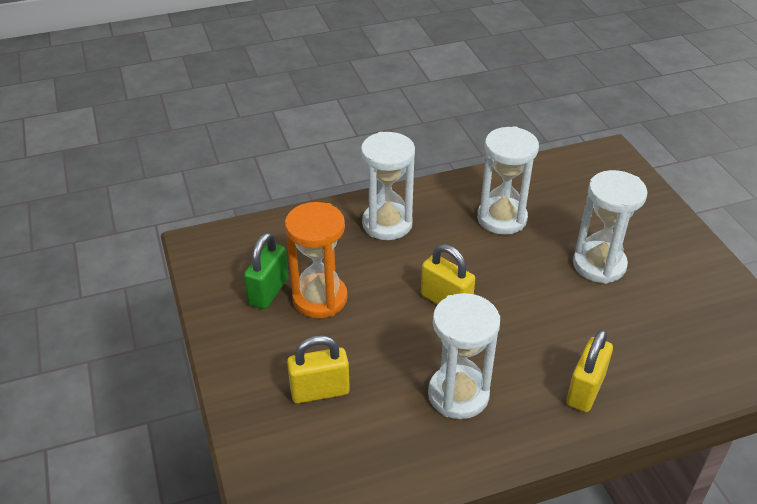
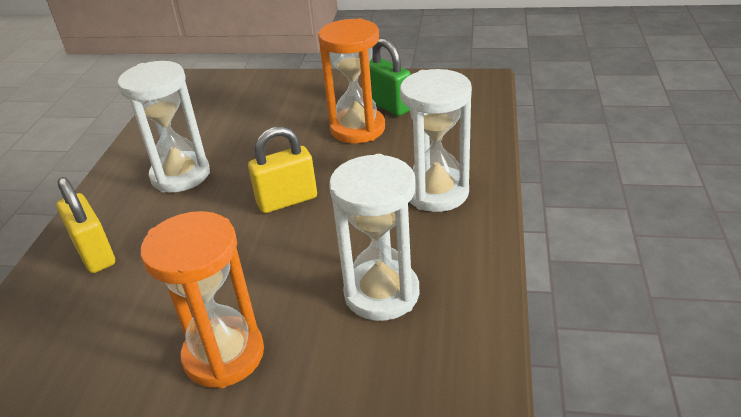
camera: 120 degrees right, 5 degrees down
yellow padlock [287,335,350,404] -> none
white hourglass [573,170,648,284] -> orange hourglass [140,211,264,388]

